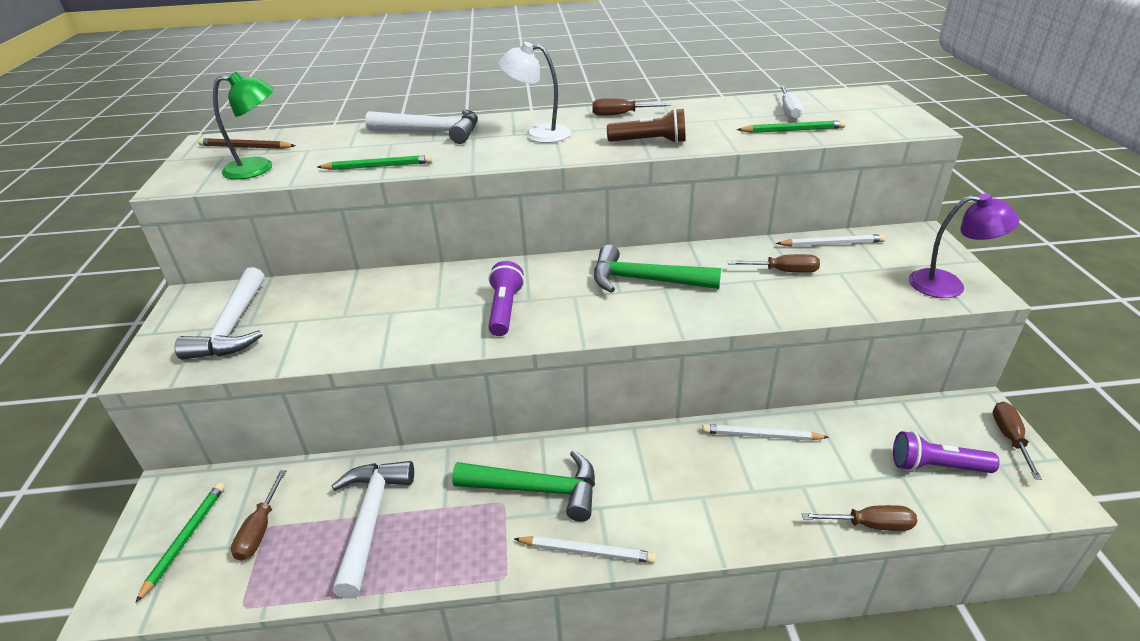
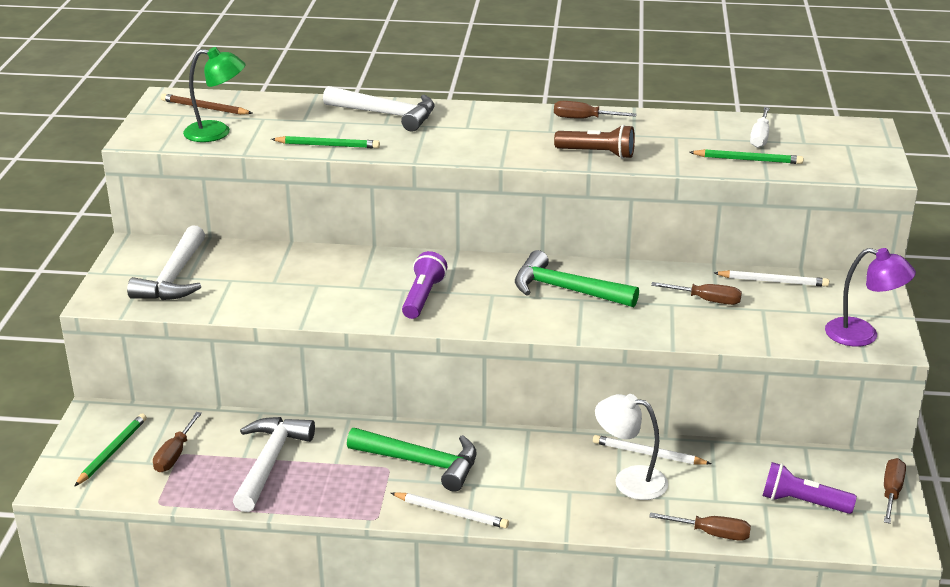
camera: 10 degrees right, 5 degrees down
white lamp [498,42,571,143] -> white lamp moved to [595,394,668,500]

